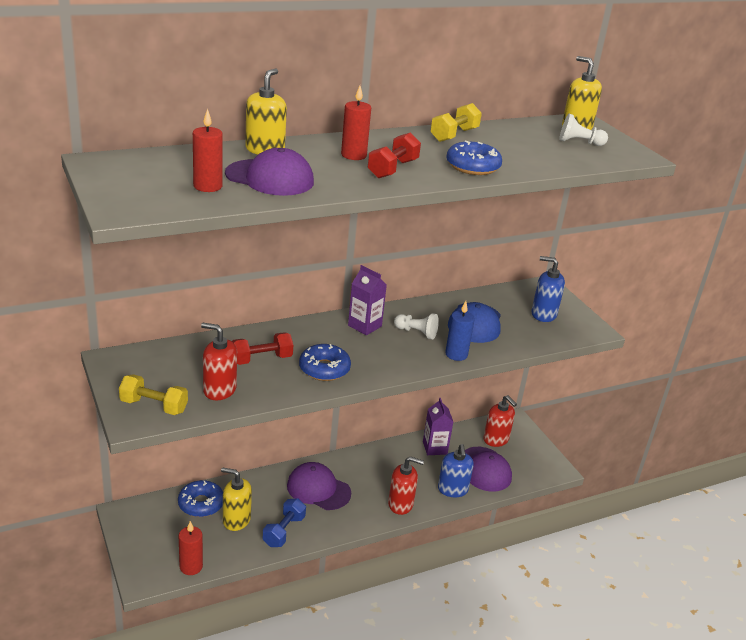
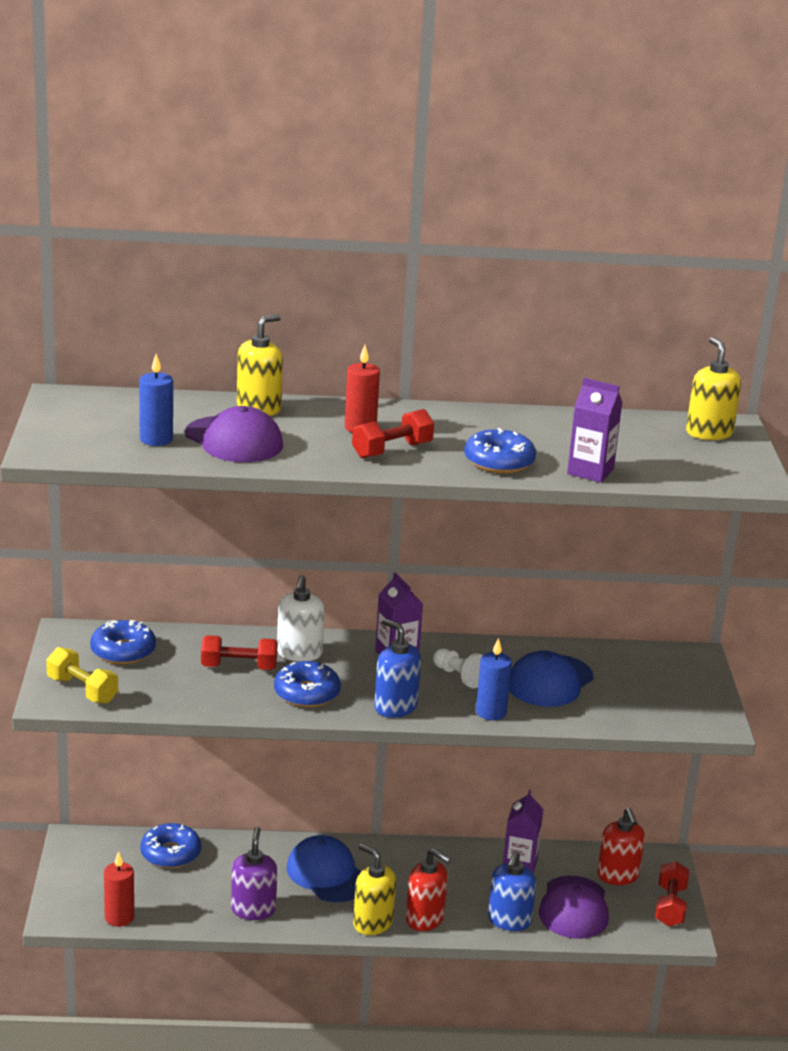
camera: 25 degrees right, 5 degrees down
red candle [193,109,223,192] -> blue candle [139,354,173,446]
red soap dispenser [201,323,237,400] -> none
yellow soap dispenser [221,467,252,531] -> yellow soap dispenser moved to [353,844,396,935]
blue dumbbell [263,498,306,547] -> purple soap dispenser [231,827,277,920]
purple cap [287,462,351,510] -> blue cap [287,835,361,902]
yellow dumbbell [430,103,482,142] -> none
blue soap dispenser [531,256,565,322] -> blue soap dispenser moved to [374,618,421,718]
white pawn [559,114,608,146] -> none
none -> blue donut [90,620,156,664]
none -> white soap dispenser [277,575,325,662]
none -> purple carton [567,378,623,483]
none -> red dumbbell [655,861,689,926]

